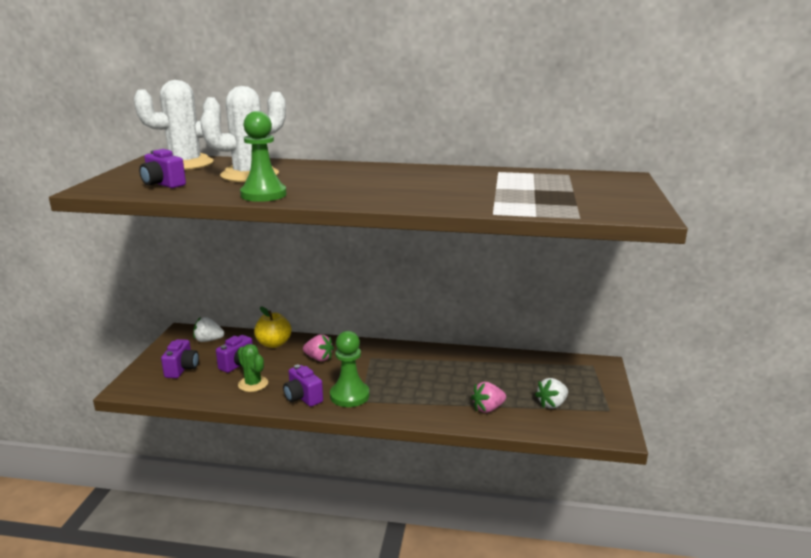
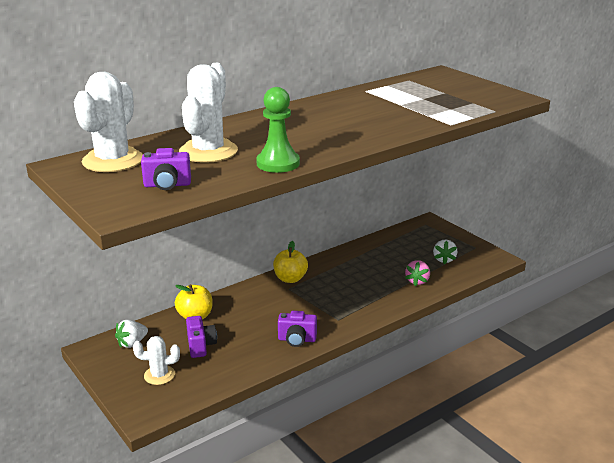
camera: 45 degrees left, 5 degrees up
purple camera [161,339,199,378] -> white cactus [133,336,180,385]
green cactus [237,344,268,392] -> none
pink strawberry [303,334,334,361] -> none
green pawn [330,331,369,407] -> none
none -> yellow apple [273,241,308,283]

